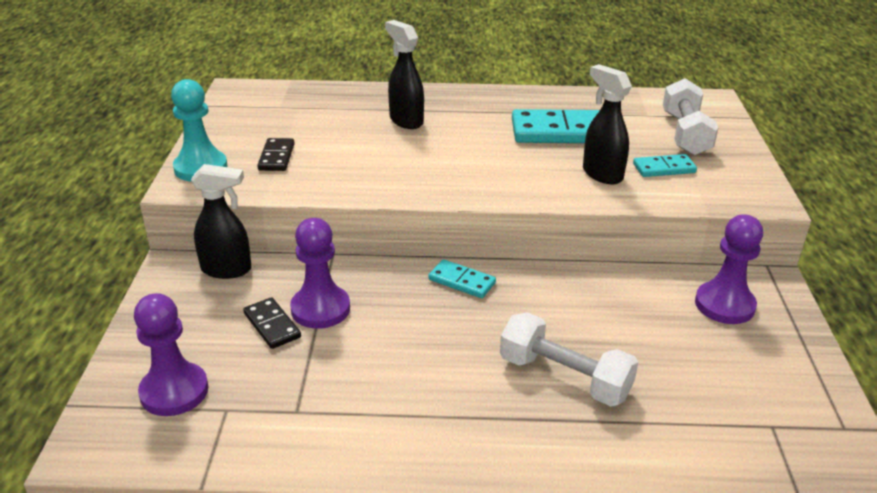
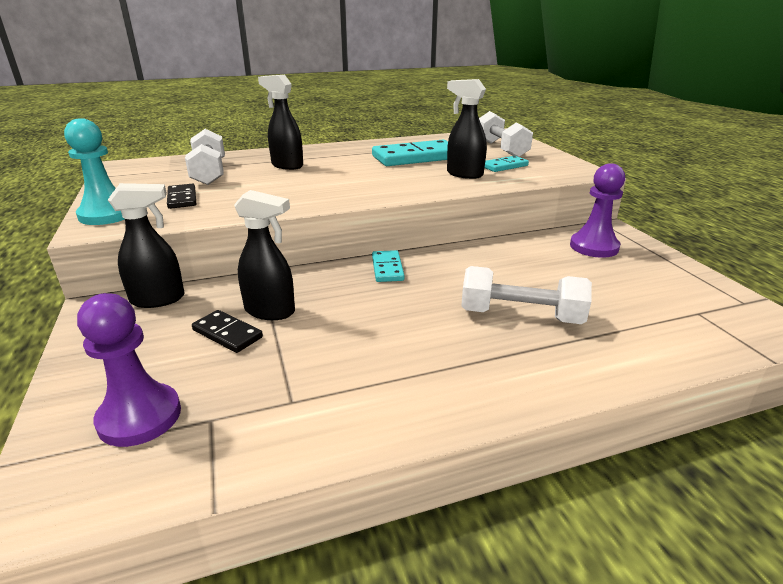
camera: 20 degrees left, 5 degrees down
purple pawn [290,218,350,329] -> black spray bottle [234,190,295,320]
turquoise domino [429,259,496,298] -> turquoise domino turned 75 degrees clockwise [372,250,405,282]
none -> white dumbbell [185,129,225,185]

